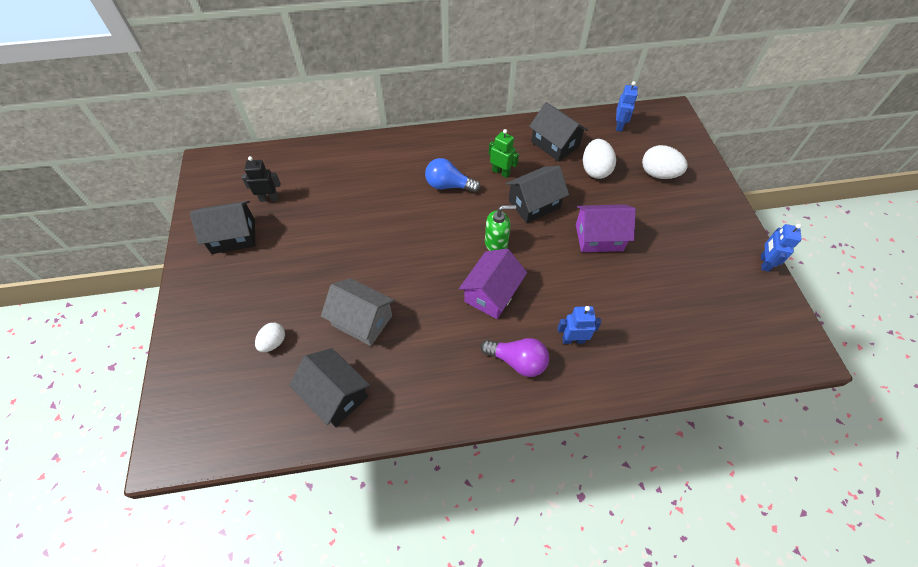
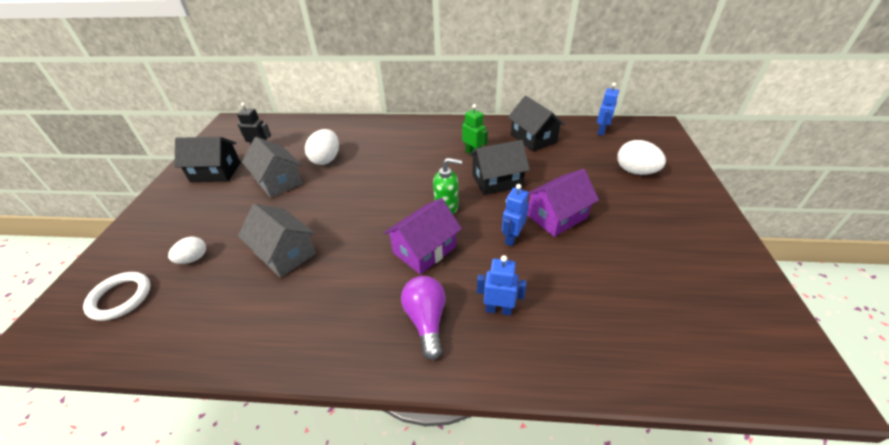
camera: 15 degrees right, 15 degrees down
black house [289,348,370,427] -> none
blue light bulb [425,158,481,193] -> none
purple light bulb [481,338,549,377] -> purple light bulb turned 135 degrees counterclockwise [401,276,446,360]
purple house [576,204,636,252] -> purple house turned 45 degrees counterclockwise [527,169,599,237]
white egg [583,139,616,179] -> white egg moved to [305,129,339,165]
blue robot [761,224,802,272] -> blue robot moved to [502,184,529,246]
none -> white ring [83,272,151,321]
none -> grey house [242,137,302,198]

